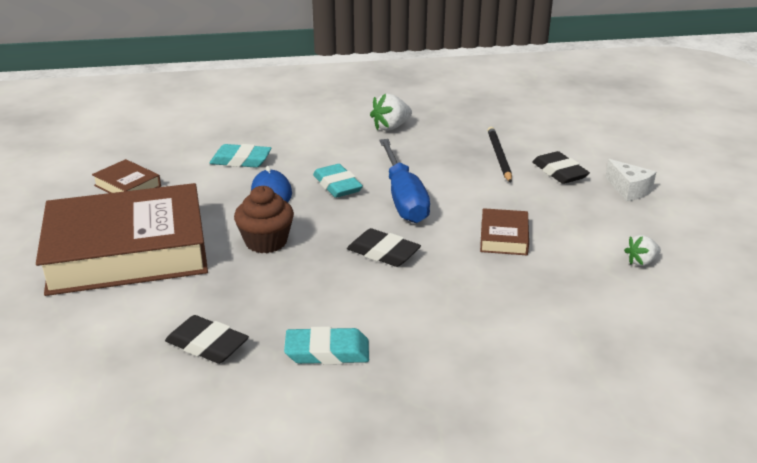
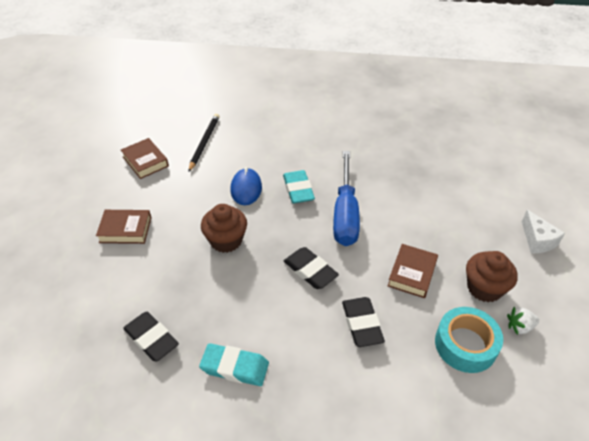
camera: 15 degrees right, 15 degrees up
brown book [36,183,208,296] -> brown book [96,210,152,244], size x0.41
turquoise eraser [209,144,272,168] -> none
white strawberry [370,93,412,131] -> none
black pencil [487,127,512,183] -> black pencil moved to [188,114,220,172]
black eraser [532,151,590,184] -> black eraser moved to [342,297,385,347]
none -> turquoise tape [435,307,503,373]
none -> brown cupcake [466,251,518,302]

